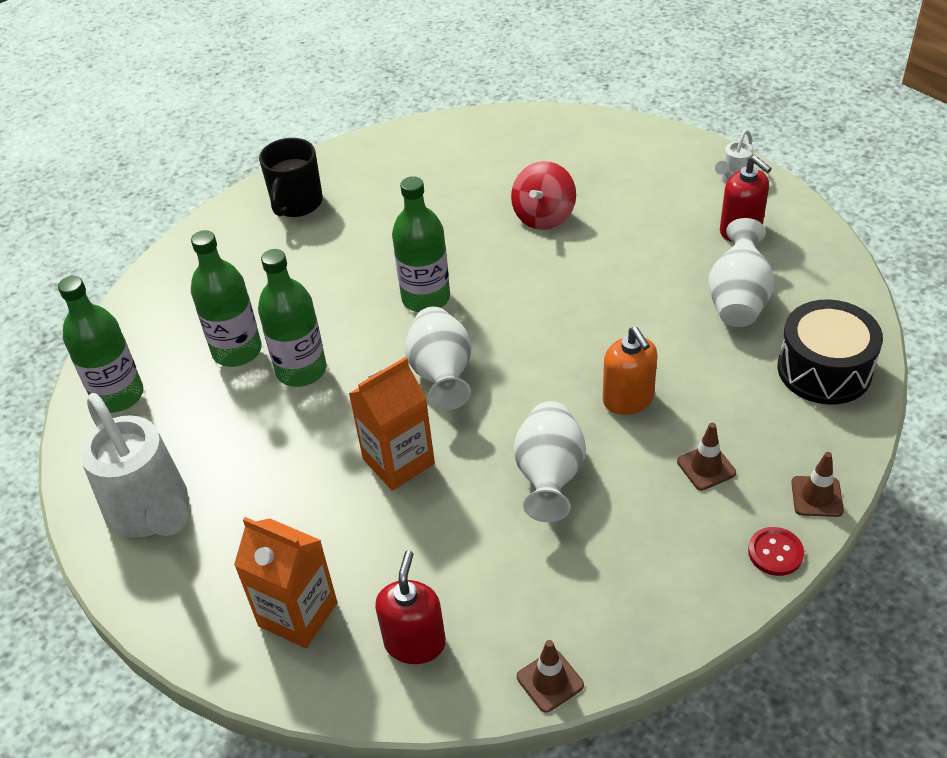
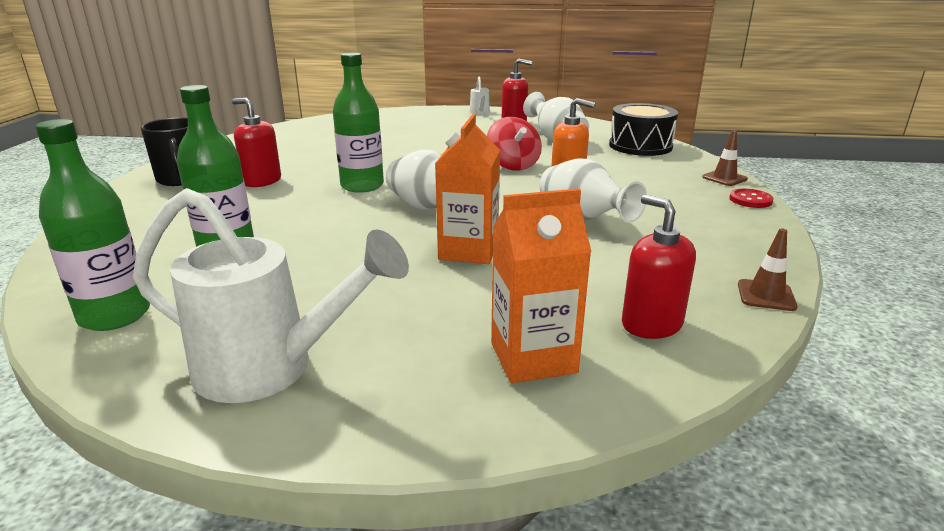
camera: 45 degrees left, 20 degrees down
green bottle [258,249,327,387] -> none
red spinning top [511,161,576,230] -> red spinning top moved to [487,117,542,170]
brown traffic cone [677,423,736,491] -> none
none -> red soap dispenser [231,98,281,187]

